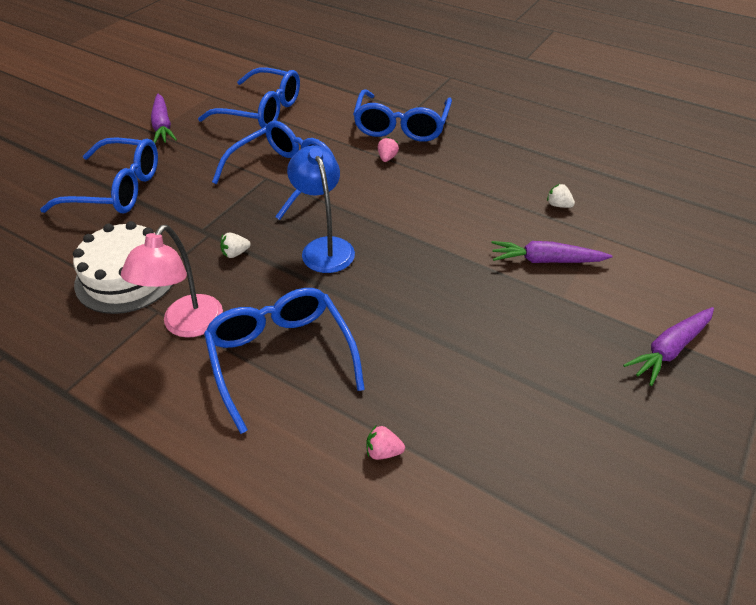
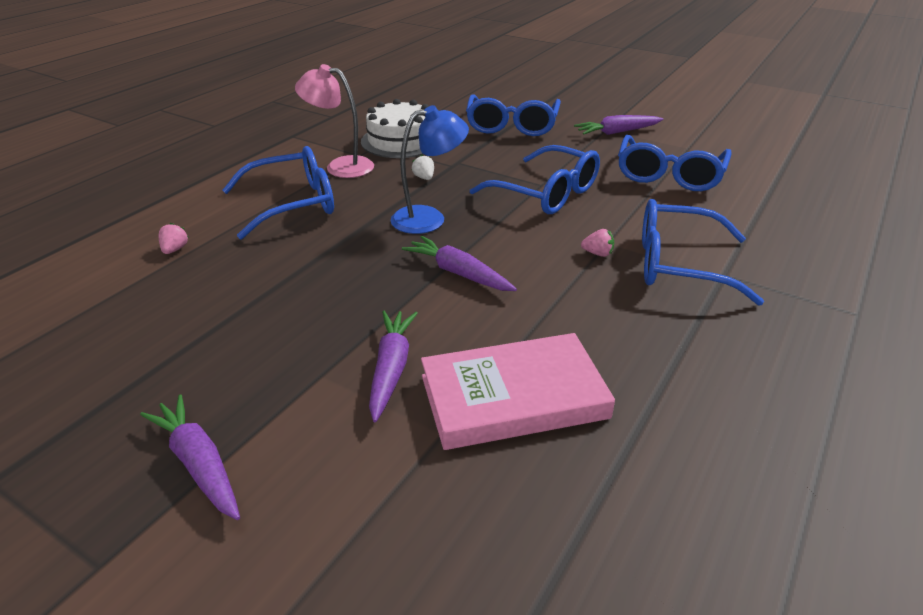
camera: 90 degrees right, 10 degrees down
white strawberry [547,184,575,208] -> pink book [421,333,615,450]
none -> purple carrot [402,236,517,291]

